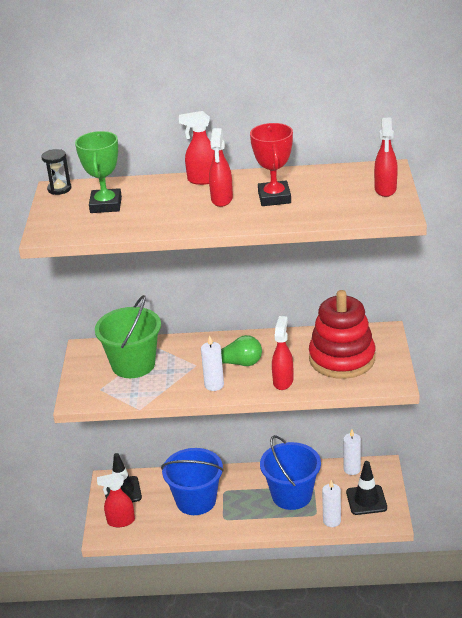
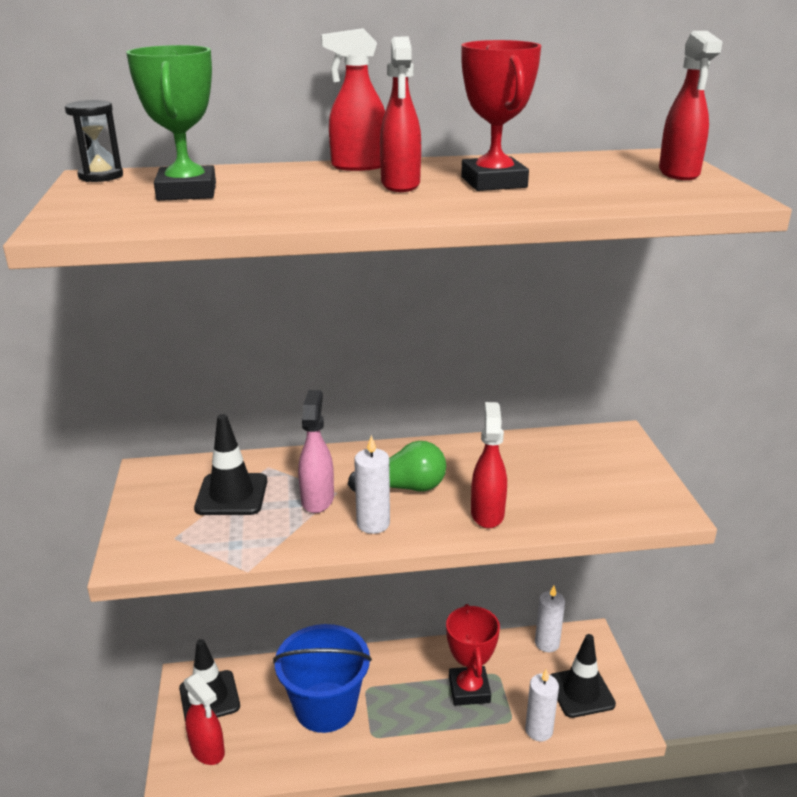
camera: 10 degrees left, 5 degrees down
green bucket [95,295,161,378] -> black traffic cone [194,414,267,515]
red spray bottle [97,473,135,527] -> red spray bottle turned 120 degrees counterclockwise [184,673,225,765]
blue bucket [260,435,321,510] -> red trophy [446,604,500,706]
red stacking toy [309,290,375,379] -> none
none -> pink spray bottle [298,390,334,513]

